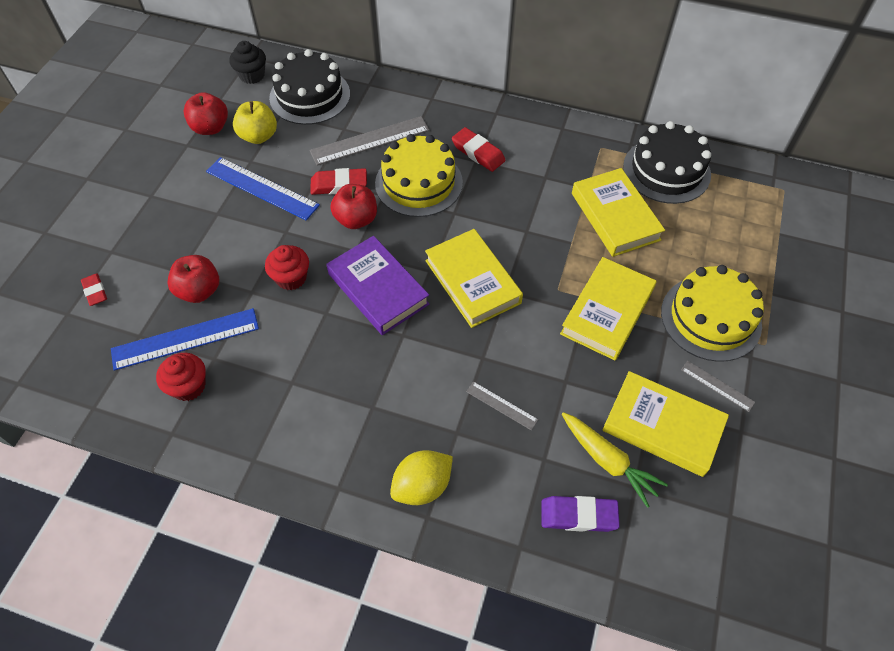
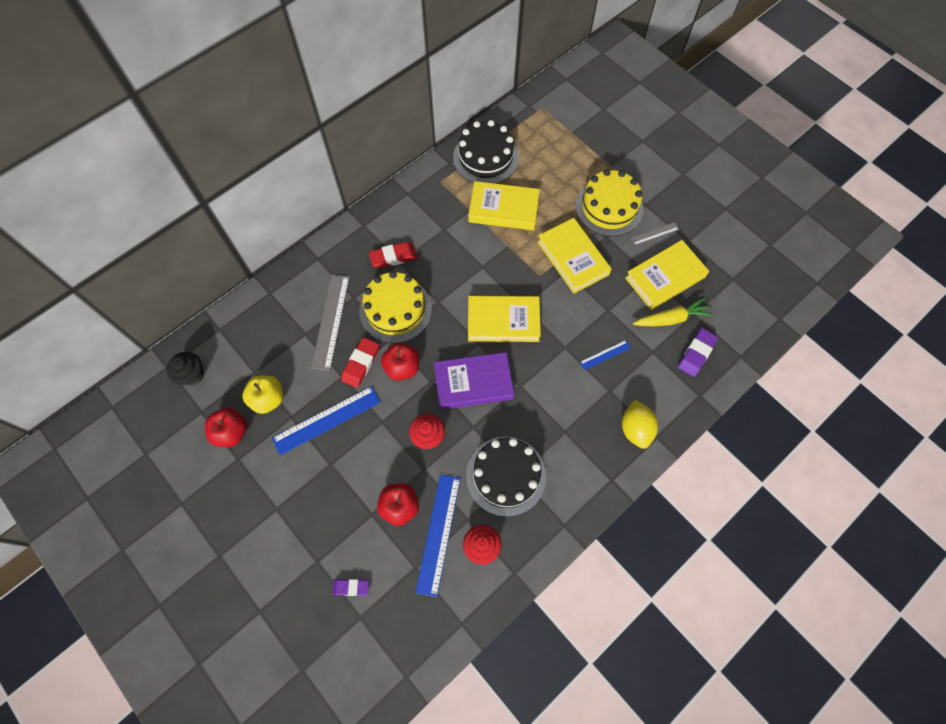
camera: 60 degrees left, 10 degrees up
red eraser [81,274,107,306] -> purple eraser [333,579,369,596]
black cake [269,49,350,125] -> black cake moved to [466,437,546,517]
grey ruler [466,381,538,430] -> blue ruler [580,340,631,370]

